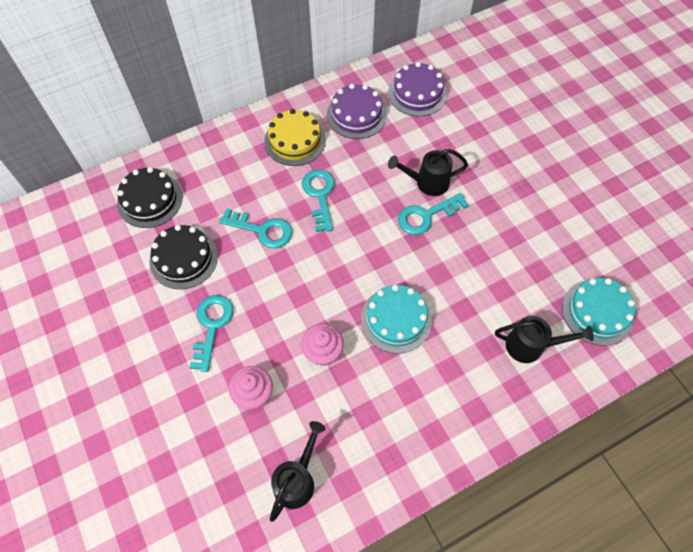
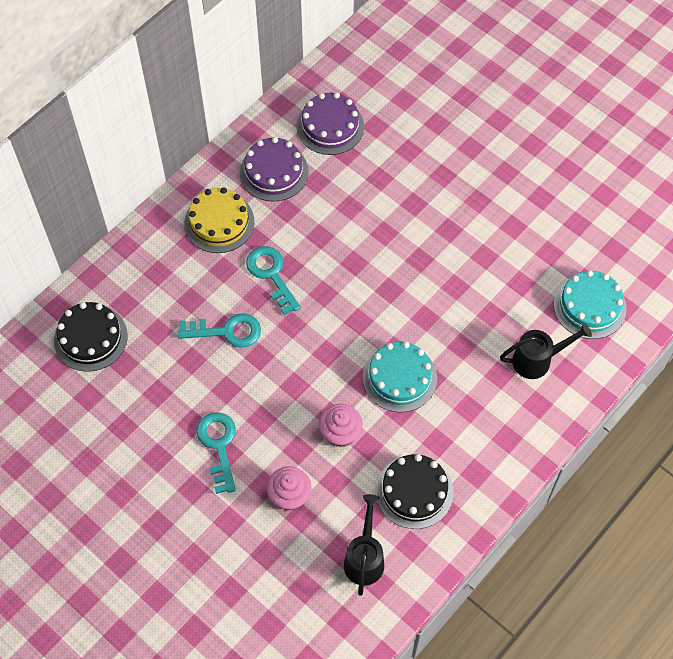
camera: 20 degrees left, 0 degrees up
black cake [149,225,218,289] -> black cake moved to [376,454,453,529]
black watering can [388,149,468,196] -> none
turquoise key [398,193,468,235] -> none

